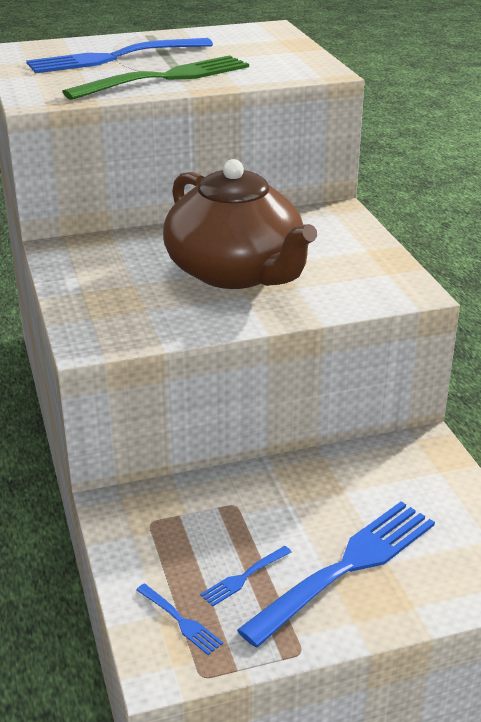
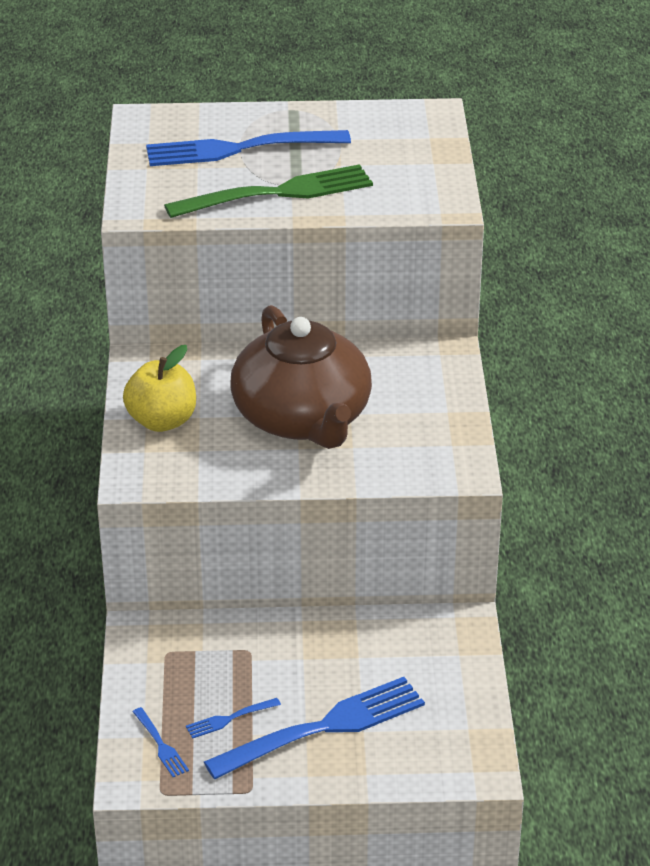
camera: 15 degrees right, 5 degrees up
none -> yellow apple [123,345,196,432]

